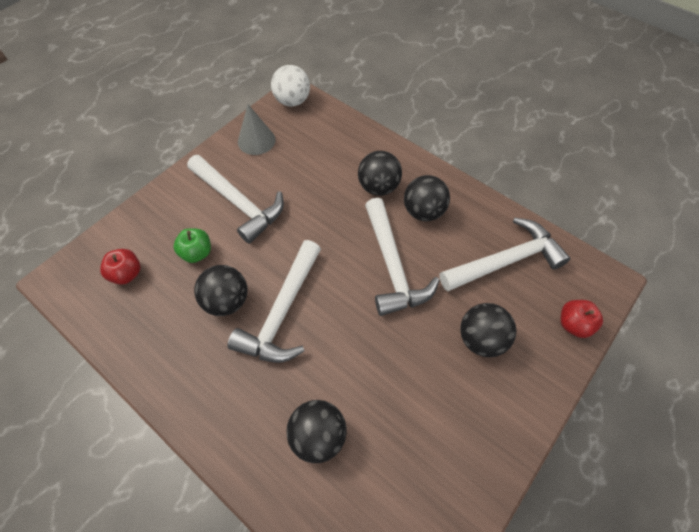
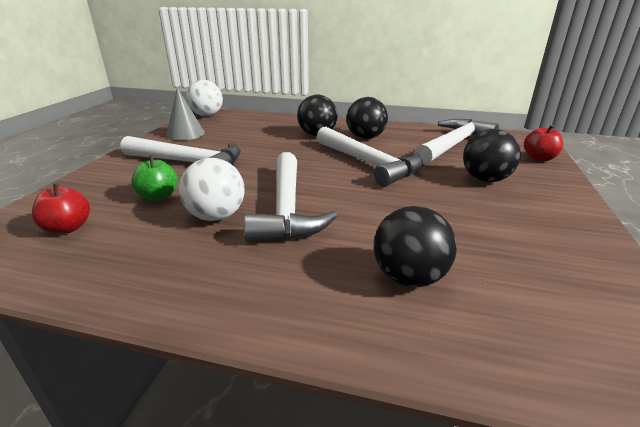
camera: 25 degrees left, 30 degrees down
black ball [194,265,248,316] -> white ball [179,158,245,221]

